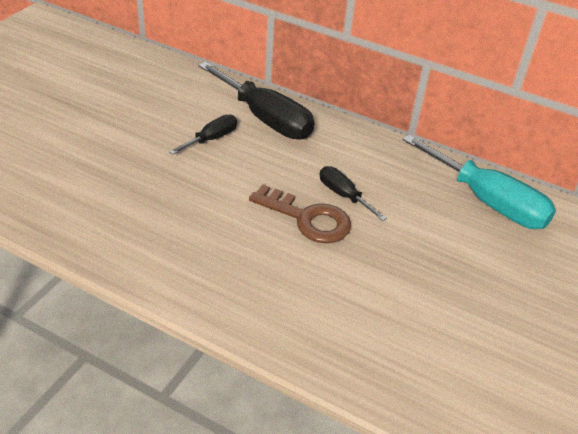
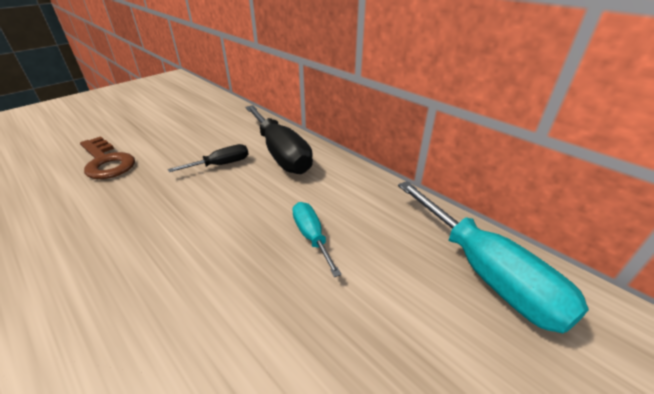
camera: 20 degrees right, 5 degrees down
brown key [249,184,351,243] -> brown key moved to [80,136,135,179]
black screwdriver [320,166,387,221] -> turquoise screwdriver [292,202,341,277]

